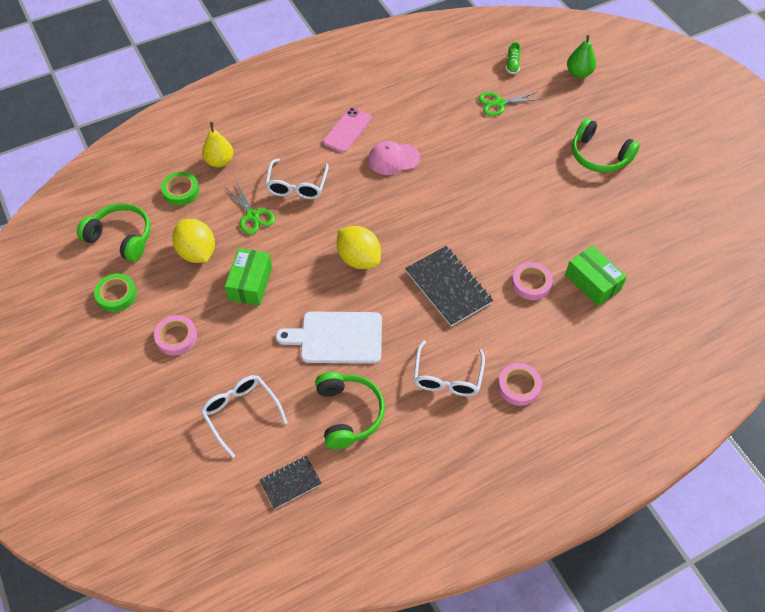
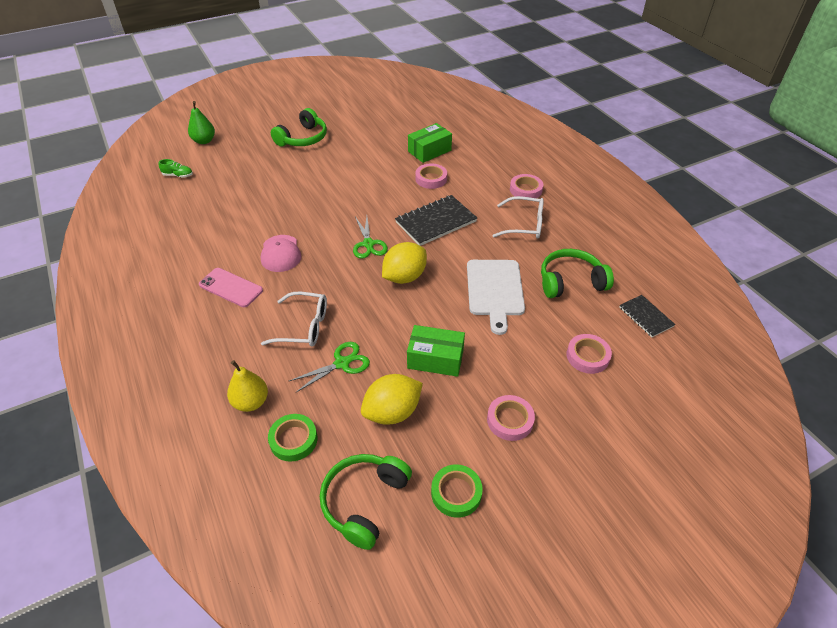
camera: 90 degrees left, 10 degrees down
white glasses [201,375,287,458] -> pink tape [566,334,612,374]
green scissors [478,91,543,116] -> green scissors moved to [353,217,388,259]

